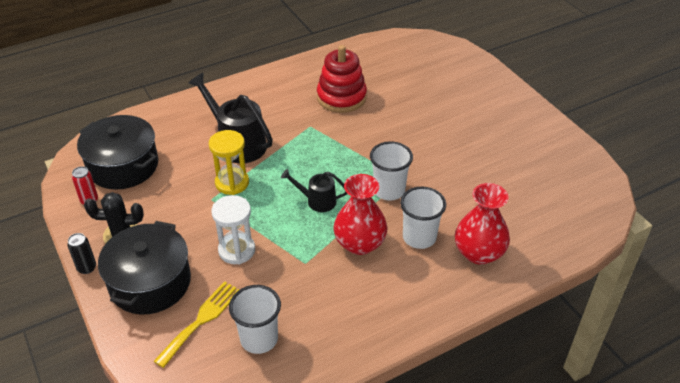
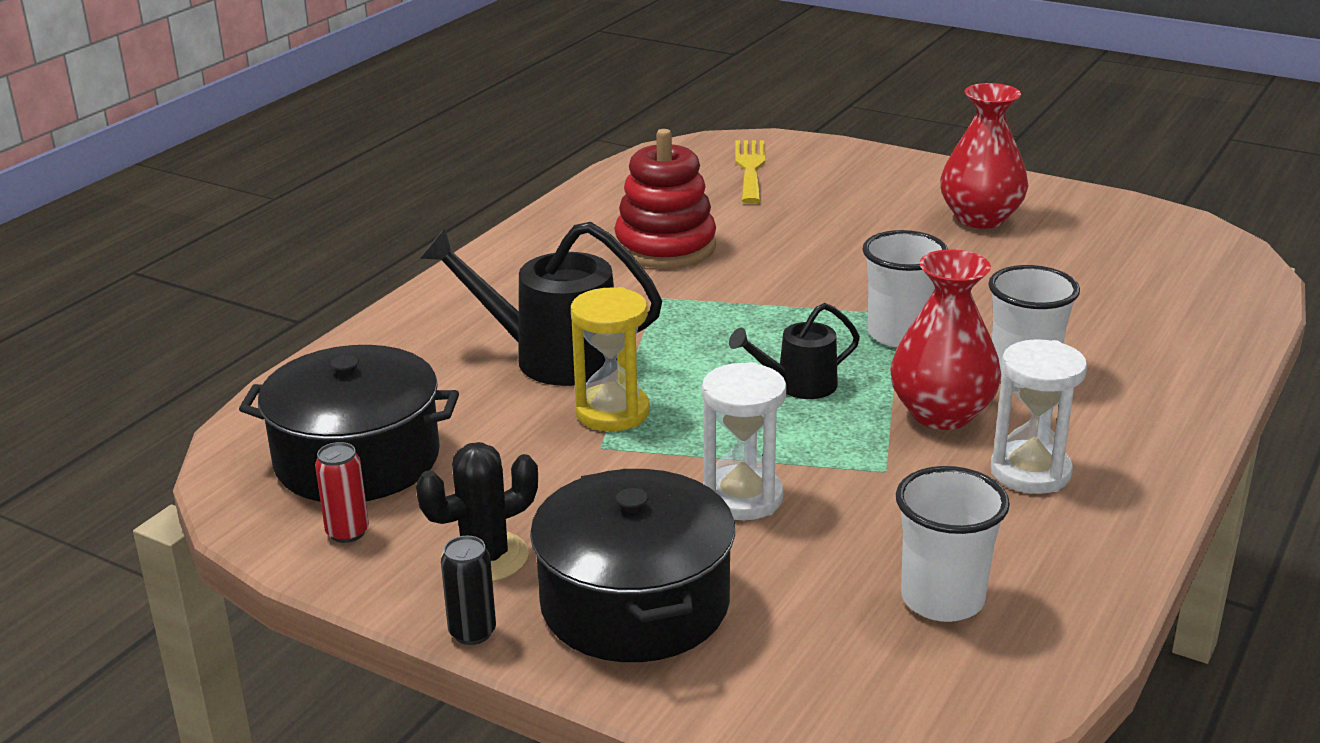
camera: 30 degrees left, 15 degrees down
yellow fork [154,281,240,368] -> yellow fork moved to [735,140,765,204]
red vase [455,183,510,265] -> red vase moved to [940,83,1028,229]
none -> white hourglass [991,339,1087,494]

